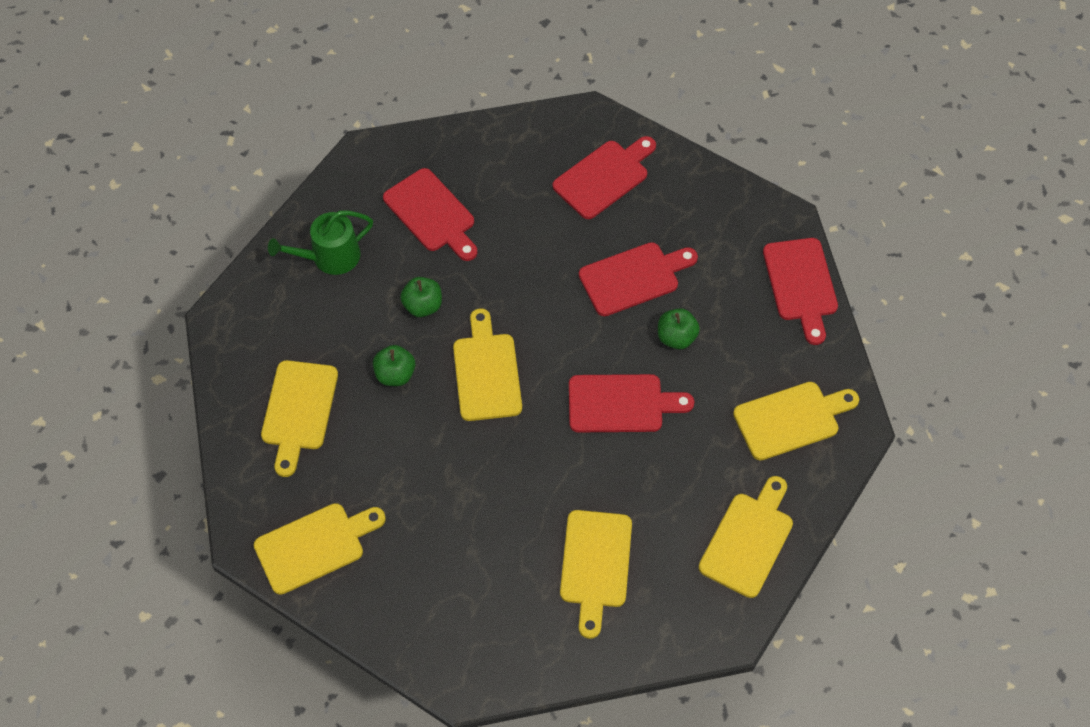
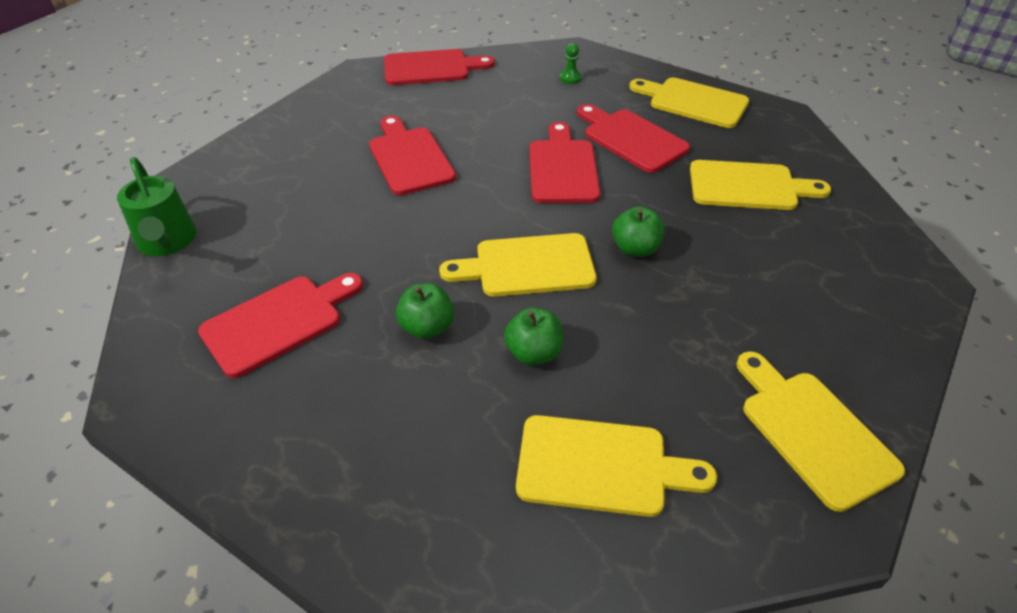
camera: 90 degrees left, 15 degrees down
green watering can [268,210,373,275] -> green watering can moved to [117,157,196,256]
red cutting board [553,136,656,219] -> red cutting board moved to [577,104,690,173]
green apple [658,308,700,349] -> green apple moved to [612,206,665,257]
yellow cutting board [733,382,859,461] -> green pawn [560,43,582,84]

